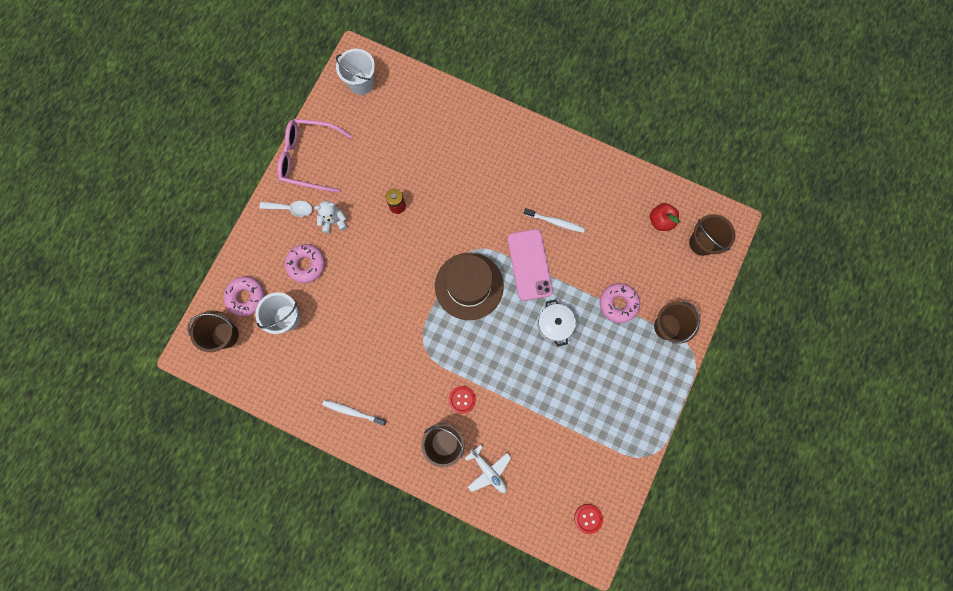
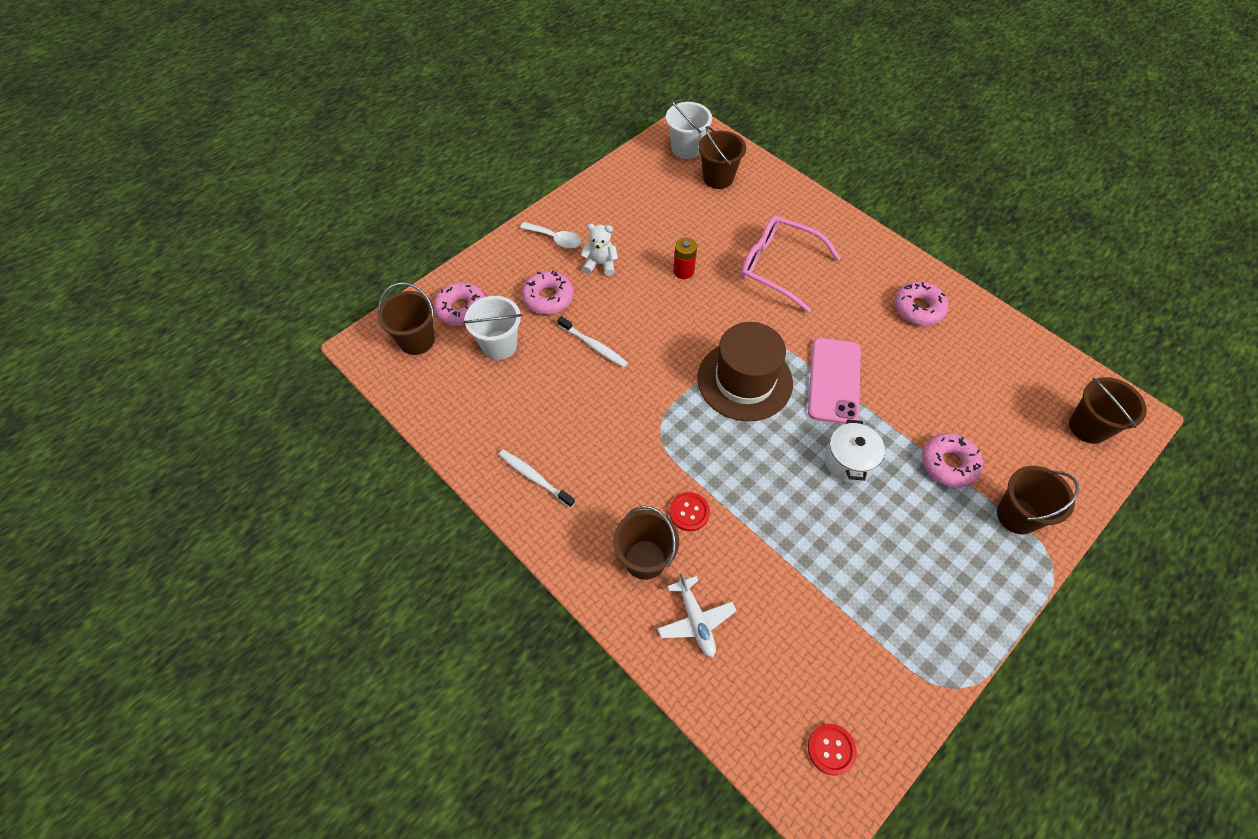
camera: 20 degrees right, 20 degrees down
pink glasses [277,119,352,193] -> pink glasses moved to [740,215,840,313]
white toothbrush [524,208,585,233] -> white toothbrush moved to [557,316,628,367]
red apple [650,203,679,231] -> none
none -> brown bucket [698,126,746,189]
none -> pink donut [895,281,948,325]

